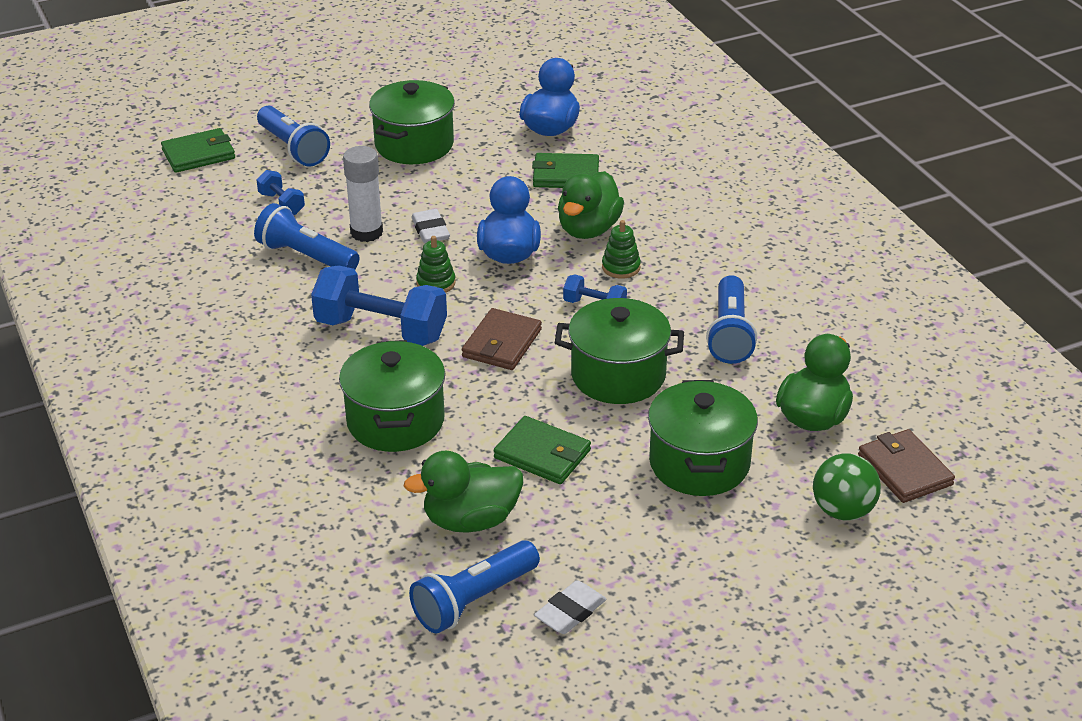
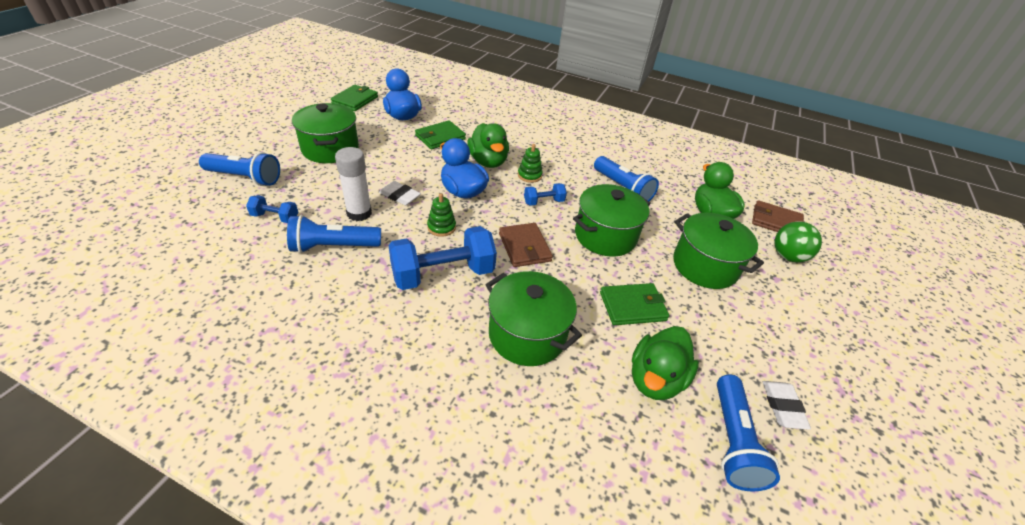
camera: 45 degrees left, 5 degrees up
green wallet [161,128,235,173] -> green wallet moved to [331,85,378,111]

